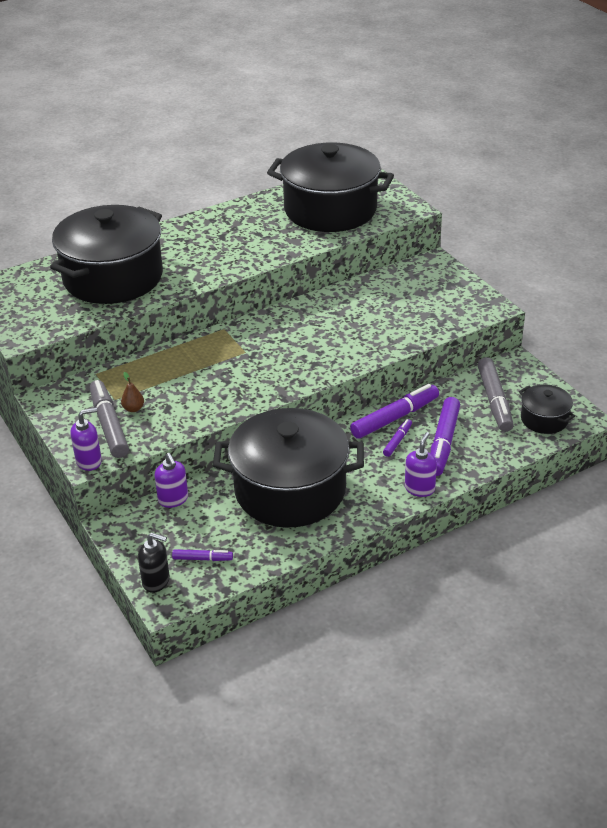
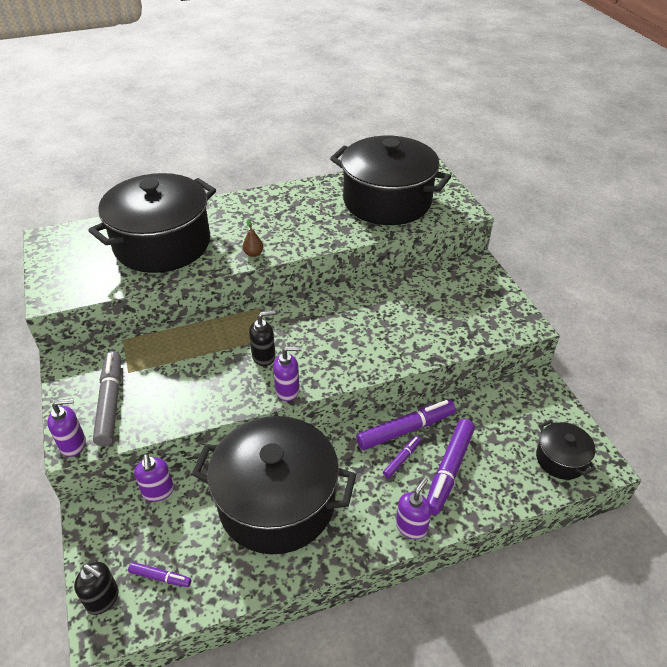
camera: 10 degrees right, 5 degrees up
brown pear [121,372,144,412] -> brown pear moved to [243,219,263,257]
grey marker [478,357,514,432] -> none
none -> black soap dispenser [249,311,276,366]
none -> purple soap dispenser [273,346,302,401]

